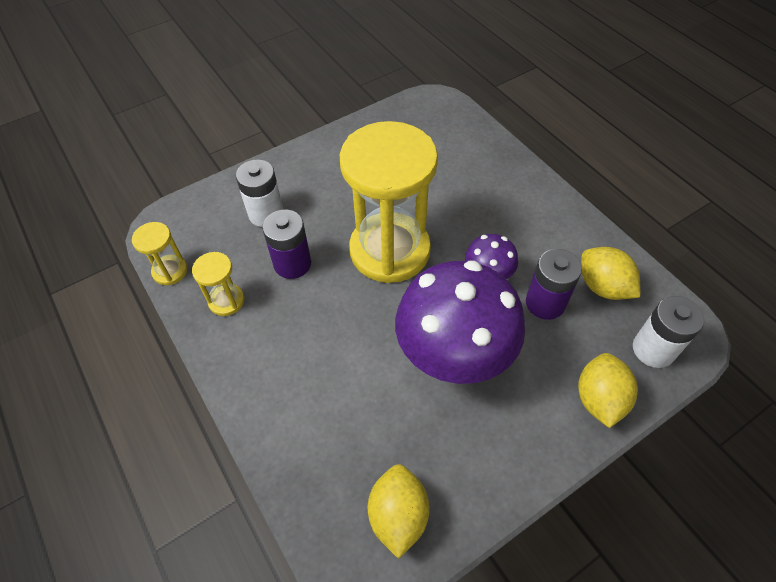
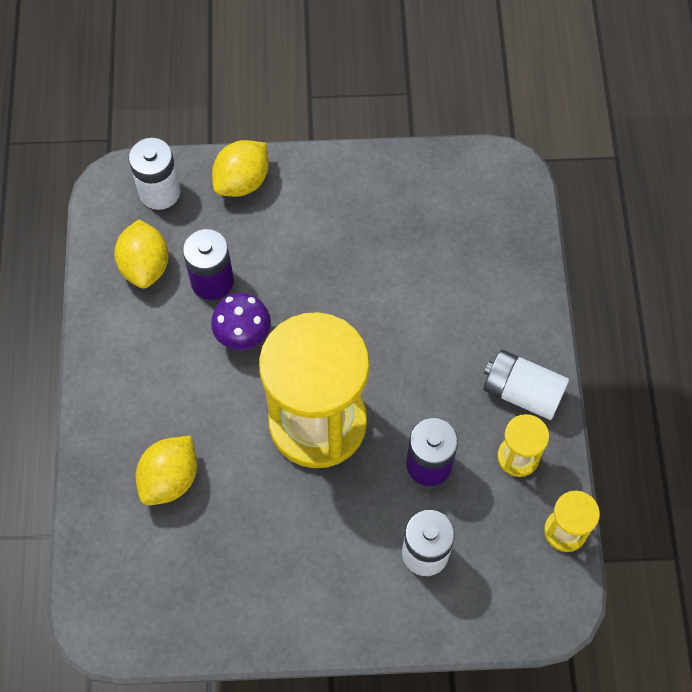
camera: 150 degrees left, 10 degrees up
yellow lemon [367,464,430,559] -> yellow lemon moved to [136,436,197,505]
purple mushroom [395,261,525,384] -> none
none -> white battery [483,350,569,420]

